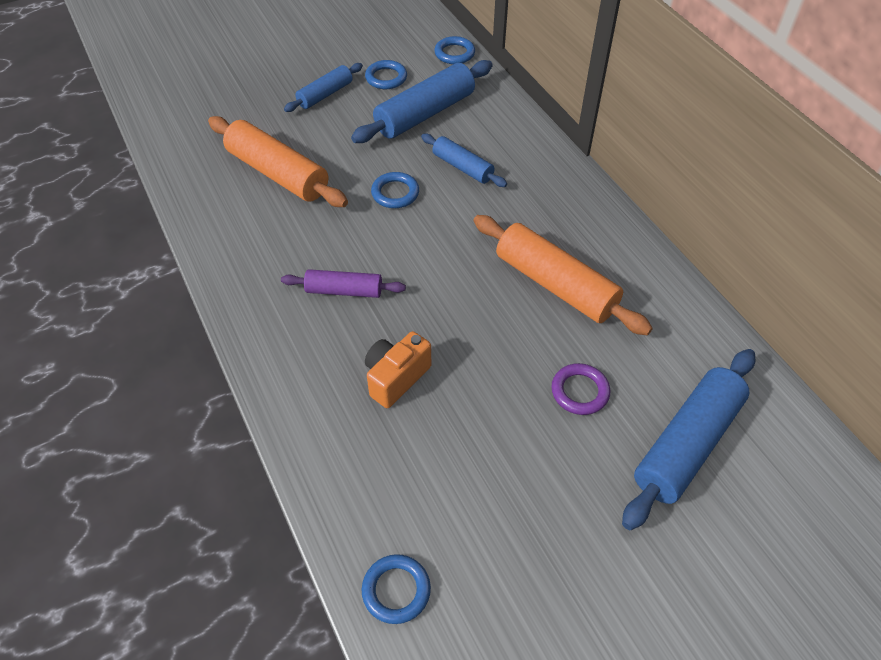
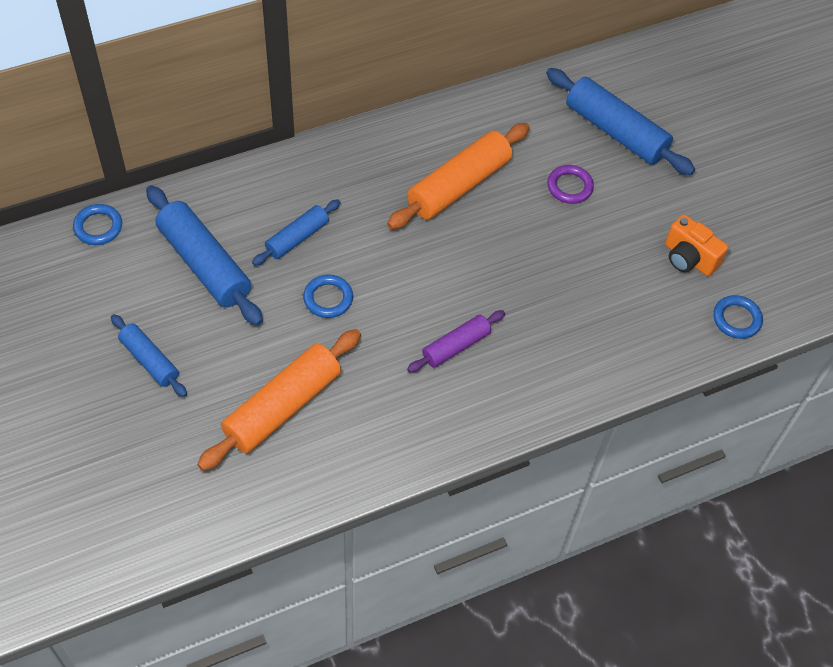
camera: 90 degrees left, 5 degrees up
purple rolling pin [281,269,406,298] -> purple rolling pin turned 45 degrees clockwise [407,310,505,372]
blue ring [365,60,407,89] -> none
orange camera [365,331,431,408] -> orange camera moved to [665,214,728,276]

